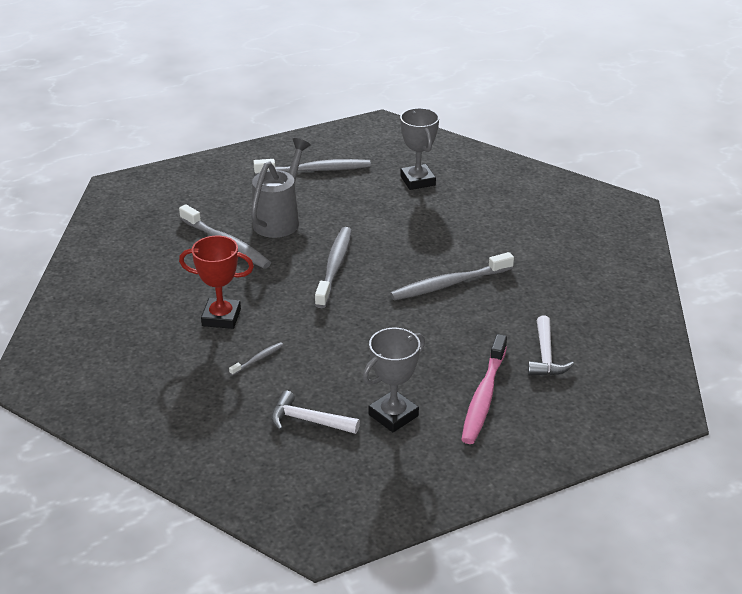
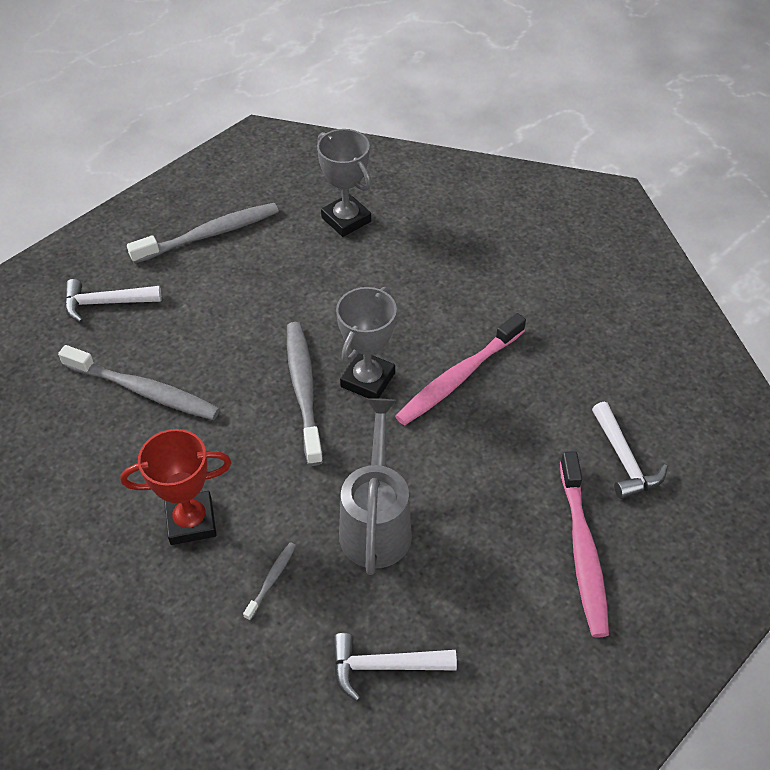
camera: 20 degrees left, 15 degrees up
grey watering can [251,138,311,238] -> grey watering can moved to [339,398,412,575]
grey trophy [363,328,425,432] -> grey trophy moved to [336,287,397,399]
grey toothbrush [390,252,514,300] -> pink toothbrush [395,313,526,426]
none -> white hammer [65,279,162,322]

